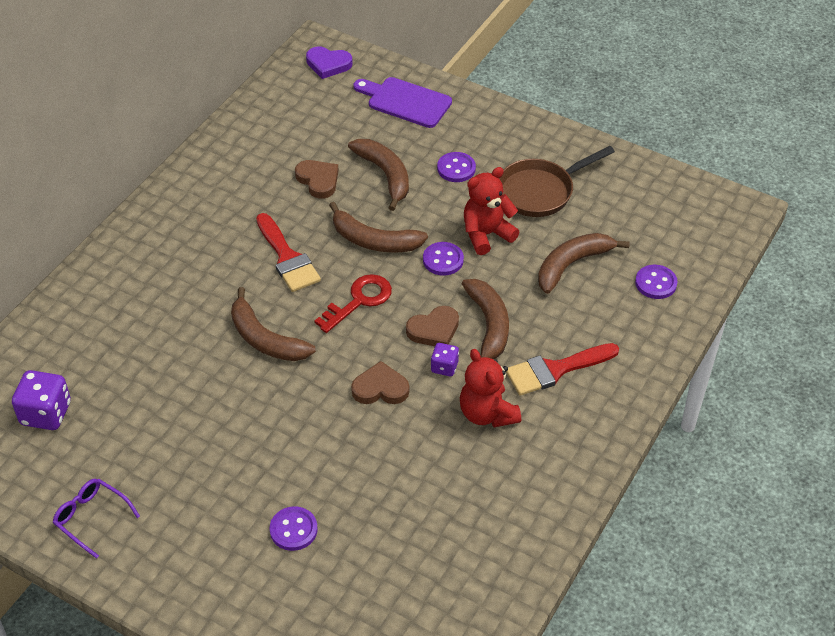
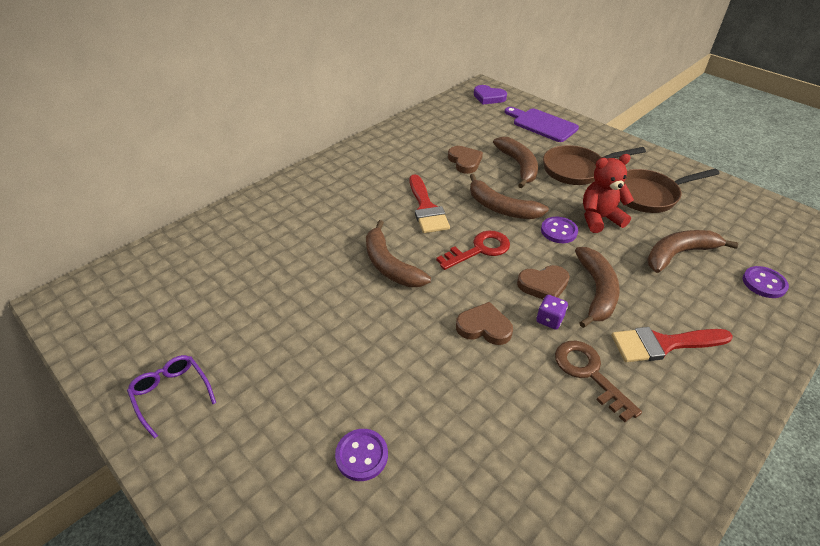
camera: 15 degrees right, 5 degrees down
purple dice [12,370,71,430] -> none
purple button [437,152,476,182] -> brown pan [543,145,646,185]
red teddy bear [460,349,521,427] -> brown key [555,341,642,422]

